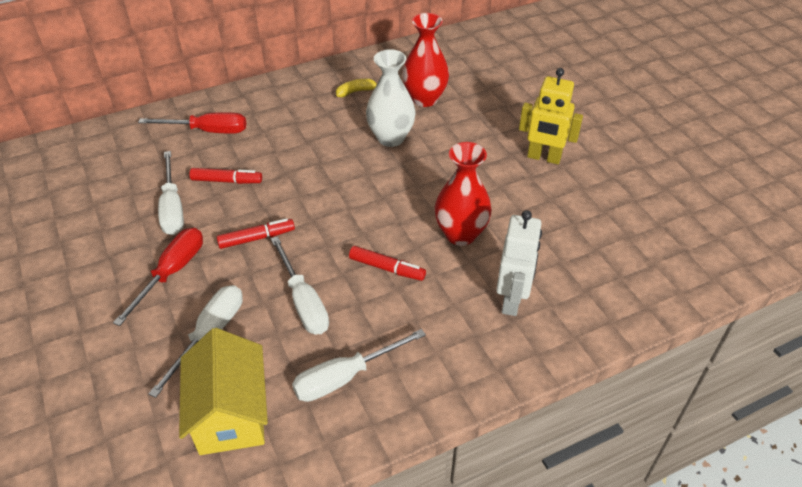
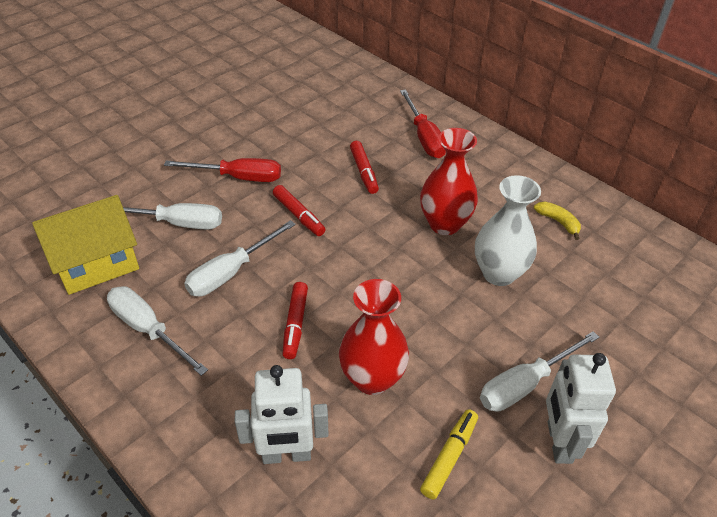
camera: 70 degrees right, 0 degrees up
white screwdriver [158,151,184,235] -> white screwdriver moved to [480,331,599,412]
red vase [402,13,449,107] -> red vase moved to [420,128,478,235]
yellow robot [519,68,583,164] -> white robot [546,353,616,464]
none -> yellow marker [420,409,478,500]

